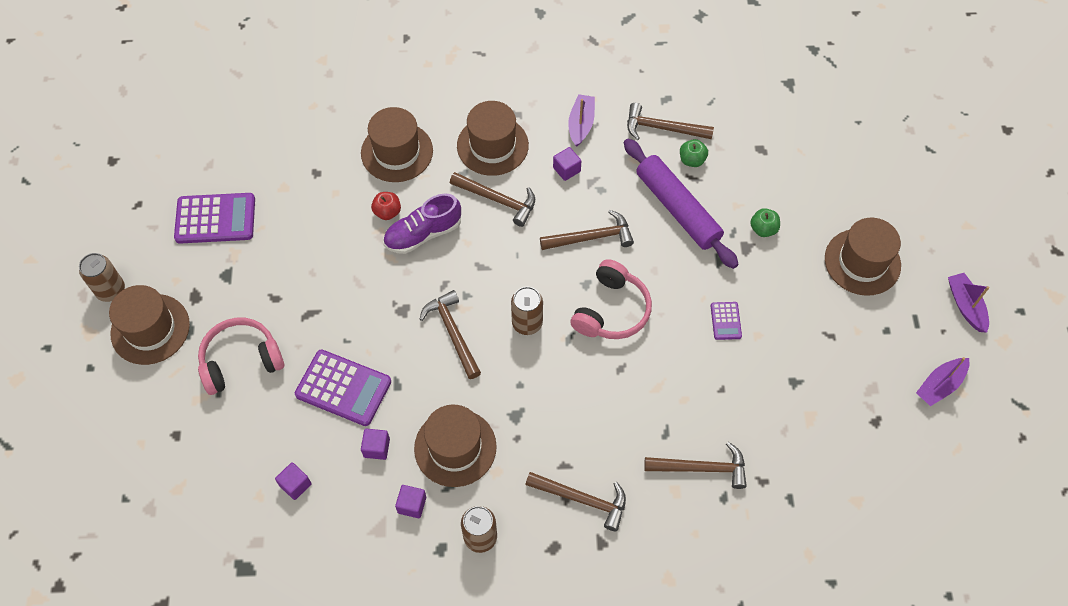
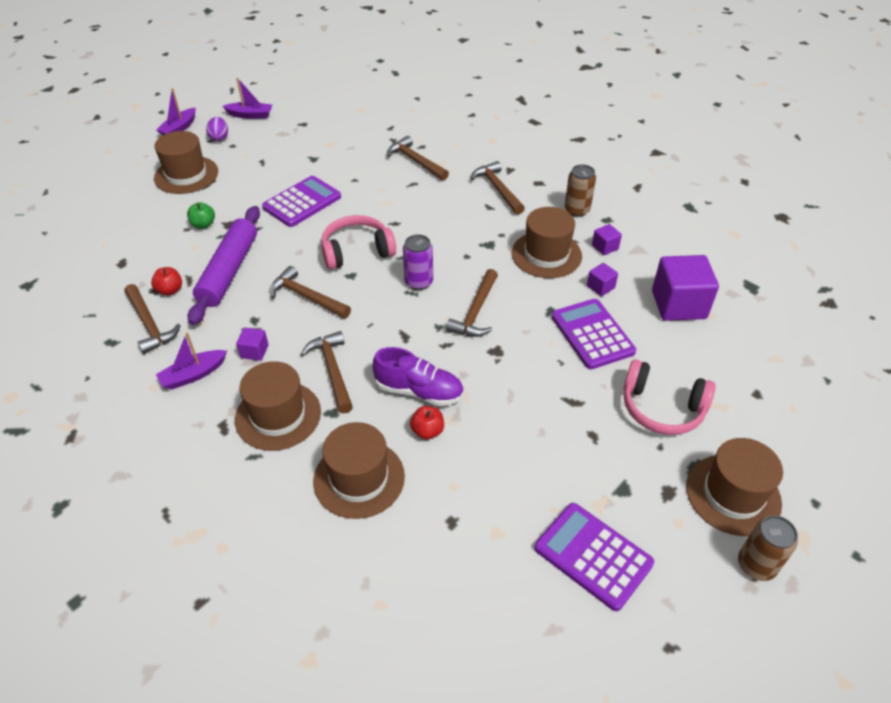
camera: 135 degrees left, 15 degrees down
purple cube [275,462,312,500] -> purple cube [652,255,719,321], size x2.16
brown can [511,286,543,335] -> purple can [403,234,433,290]
green apple [680,139,708,167] -> red apple [151,267,182,295]
purple calculator [711,302,742,340] -> purple calculator [262,176,341,227], size x2.00
none -> purple egg [206,117,228,142]

